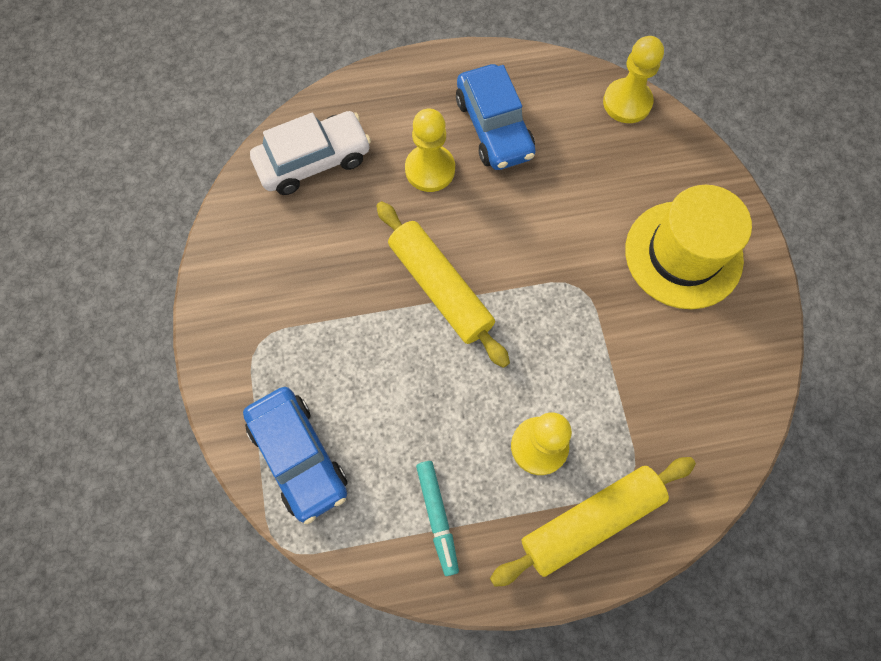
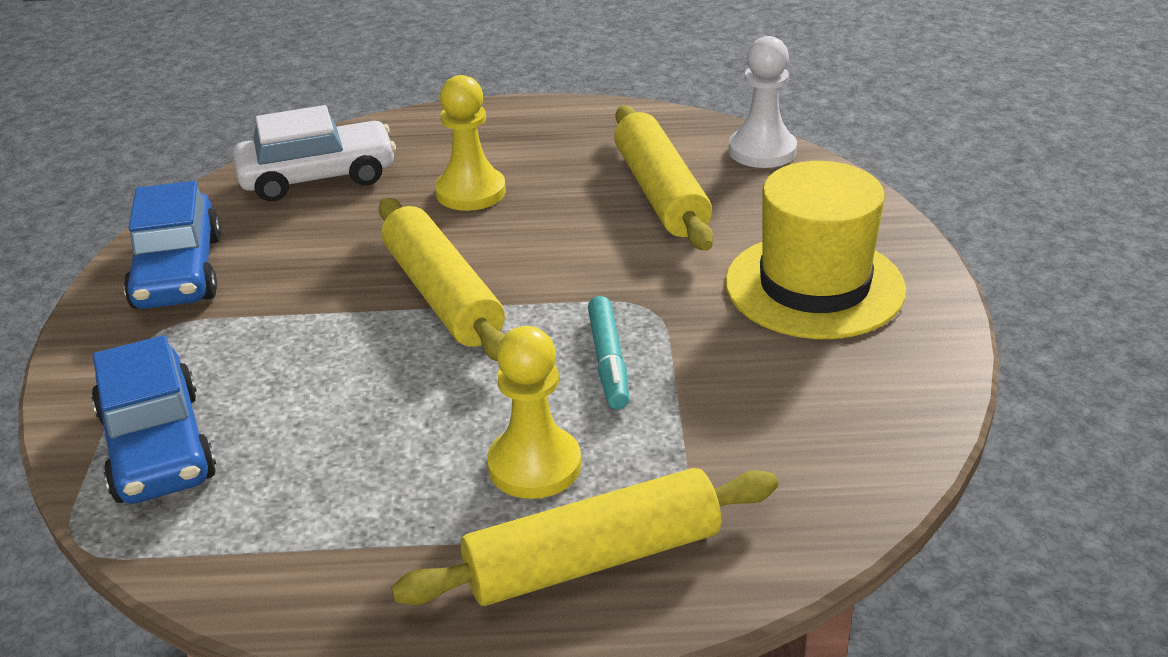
camera: 10 degrees right, 35 degrees down
turquoise marker [416,461,459,576] -> turquoise marker moved to [588,296,629,410]
blue car [456,64,536,170] -> blue car moved to [124,181,221,309]
yellow pawn [603,36,664,123] -> white pawn [729,36,797,168]
none -> yellow rolling pin [614,105,714,251]

